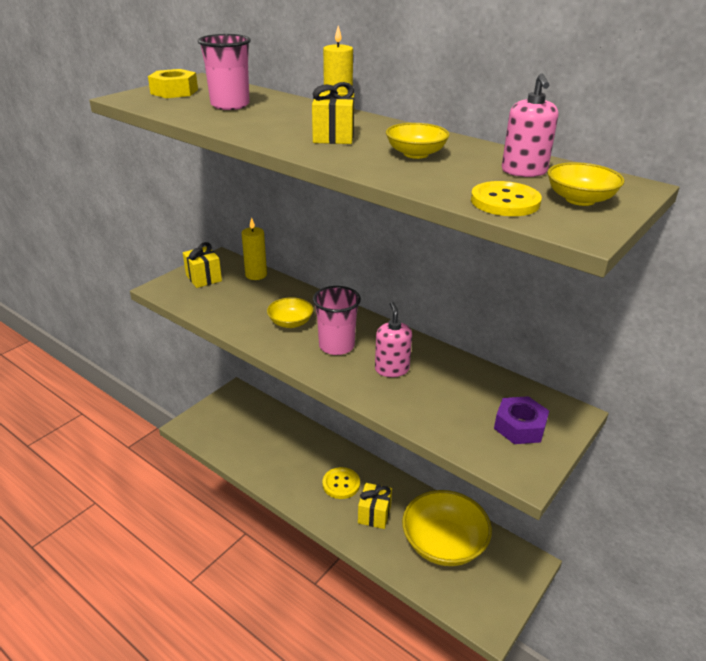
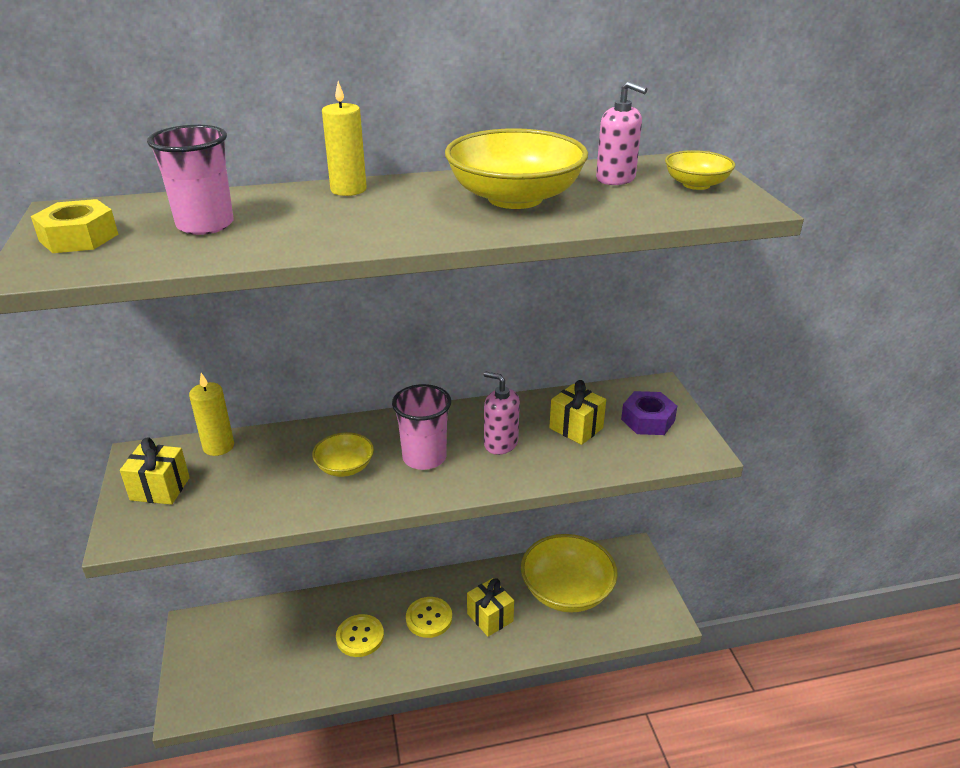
camera: 50 degrees left, 0 degrees up
yellow gift [312,82,354,144] -> yellow gift moved to [549,380,606,445]
yellow bowl [386,123,450,159] -> yellow bowl [445,128,588,209], size x1.97
yellow button [471,181,542,216] -> yellow button moved to [336,614,384,657]

